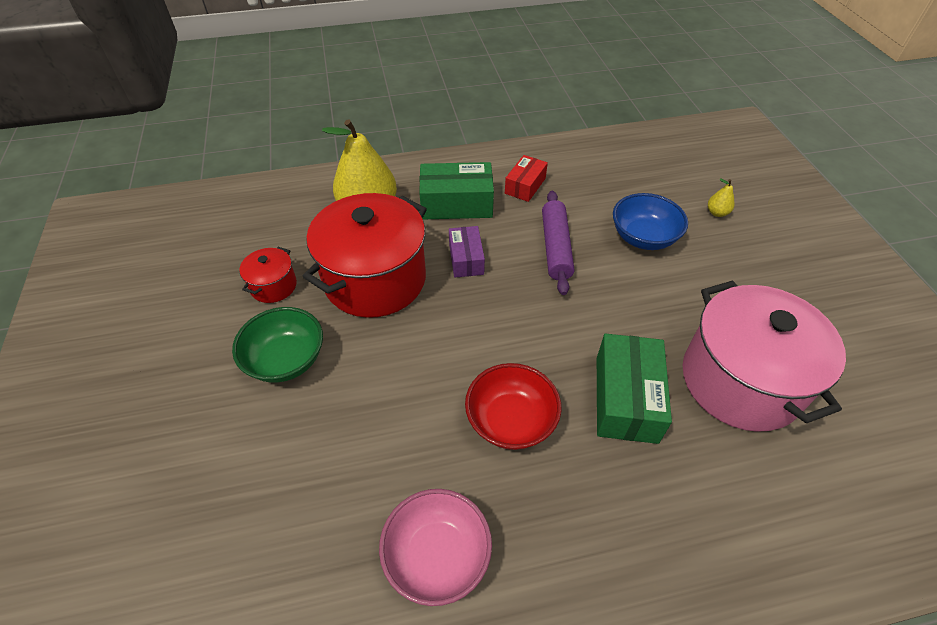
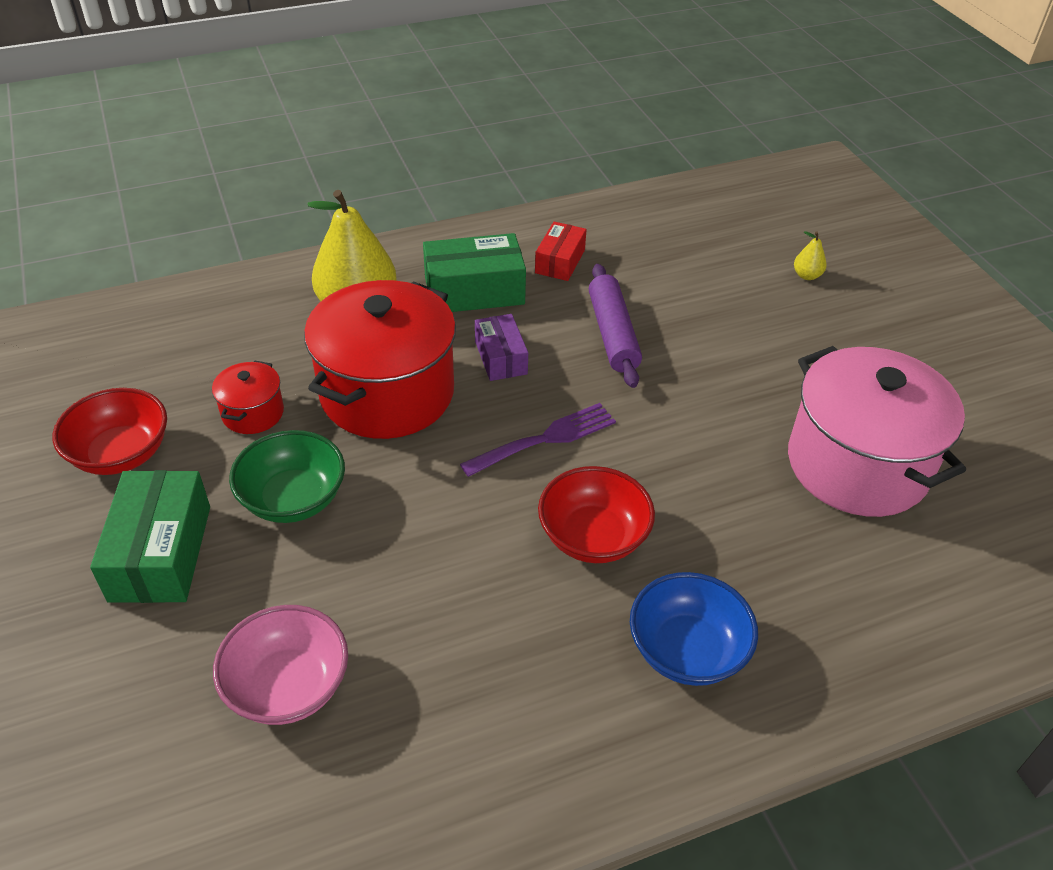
camera: 10 degrees left, 5 degrees down
pink bowl [379,489,492,606] -> pink bowl moved to [213,605,348,725]
green box [597,334,672,444] -> green box moved to [90,470,210,603]
blue bowl [613,193,688,250] -> blue bowl moved to [630,572,758,686]
none -> red bowl [53,388,167,475]
none -> purple fork [460,403,616,477]

